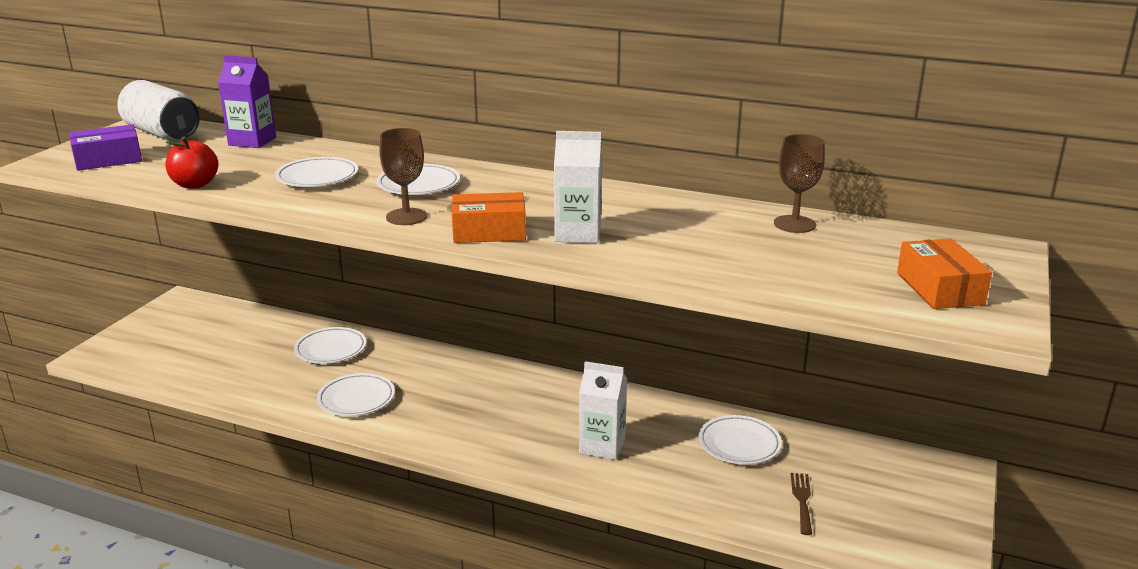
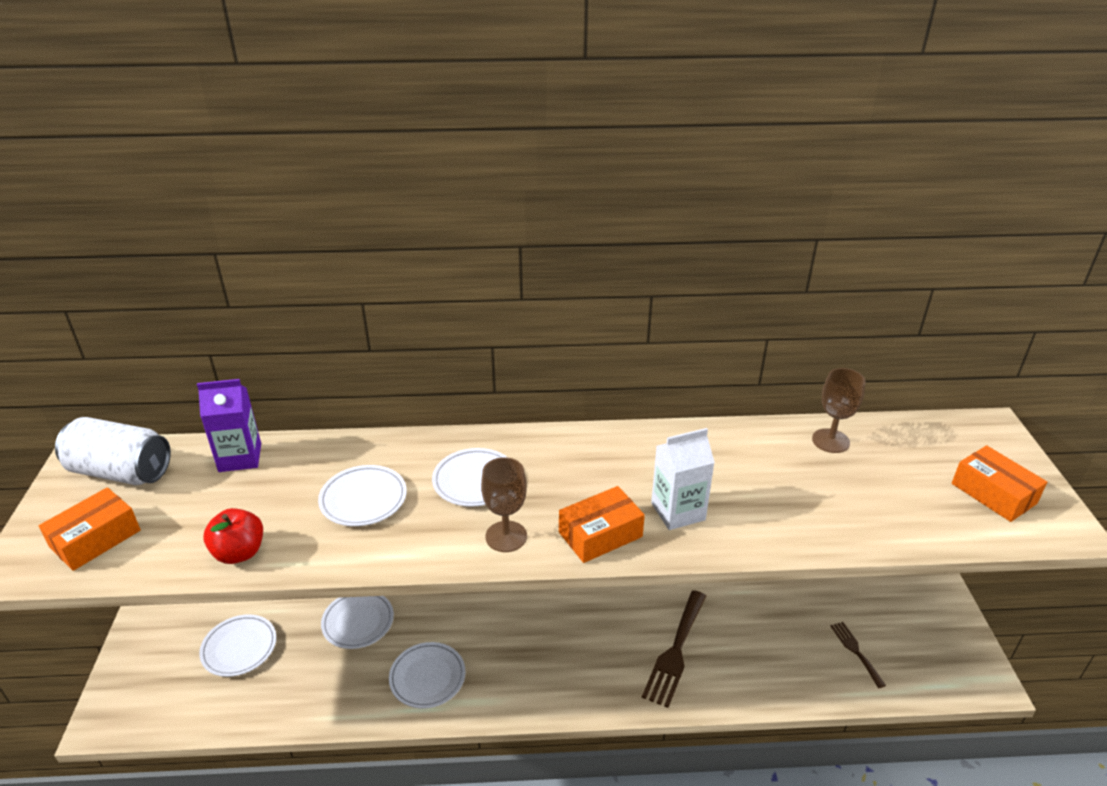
camera: 25 degrees left, 10 degrees up
purple box [69,124,142,171] -> orange box [39,487,141,571]
white carton [579,361,627,460] -> brown fork [642,590,706,708]
white plate [699,415,782,465] -> white plate moved to [199,614,276,677]

